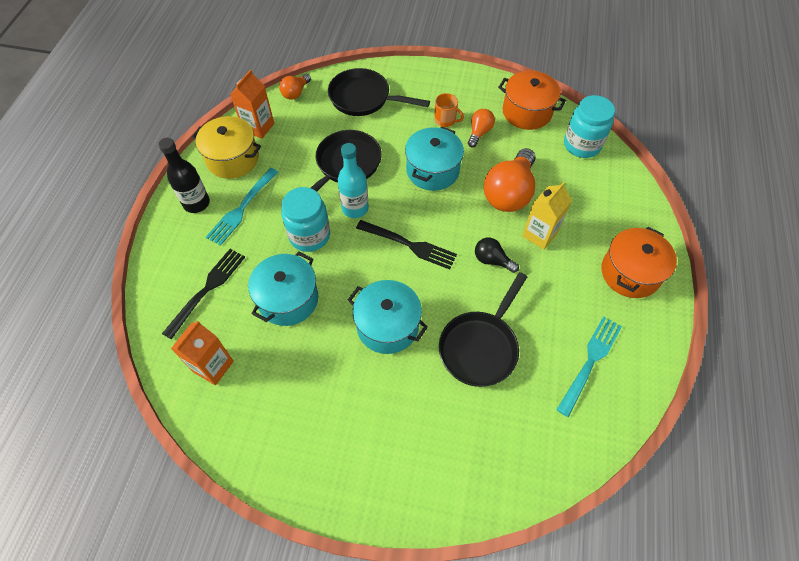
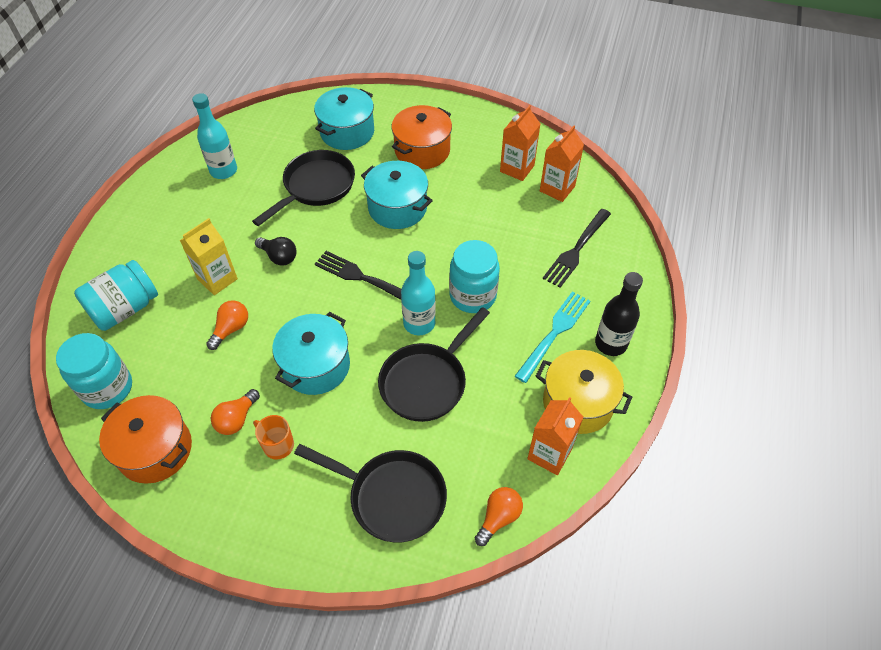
camera: 175 degrees left, 5 degrees down
turquoise pot [248,252,318,326] -> turquoise pot moved to [314,87,374,150]
orange light bulb [484,148,535,212] -> orange light bulb [206,300,248,350], size x0.51
turquoise fork [557,317,622,417] -> turquoise bottle [192,93,237,179]
orange pot [601,227,677,298] -> orange pot moved to [391,105,452,169]
none -> turquoise jar [74,260,158,331]
none -> orange carton [500,105,541,181]

